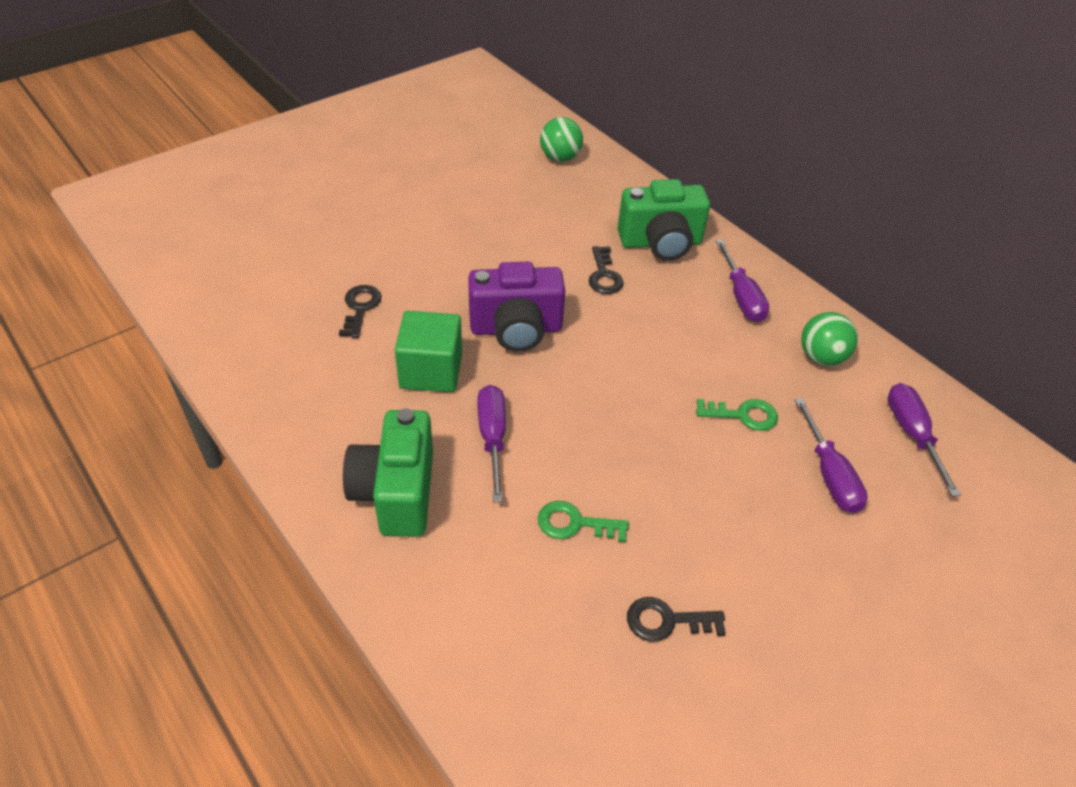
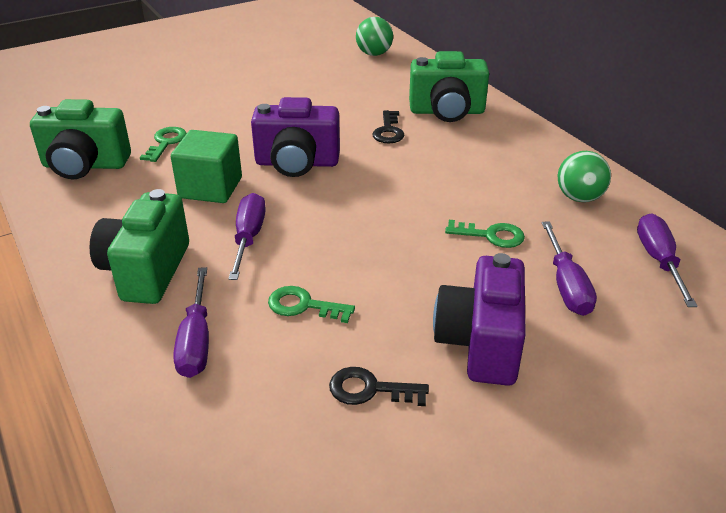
camera: 10 degrees right, 10 degrees down
black key [339,285,382,338] -> green key [140,127,187,162]
purple screwdriver [716,239,769,322] -> purple screwdriver moved to [173,267,209,378]
none -> green camera [30,99,131,179]
none -> purple camera [433,253,526,386]

